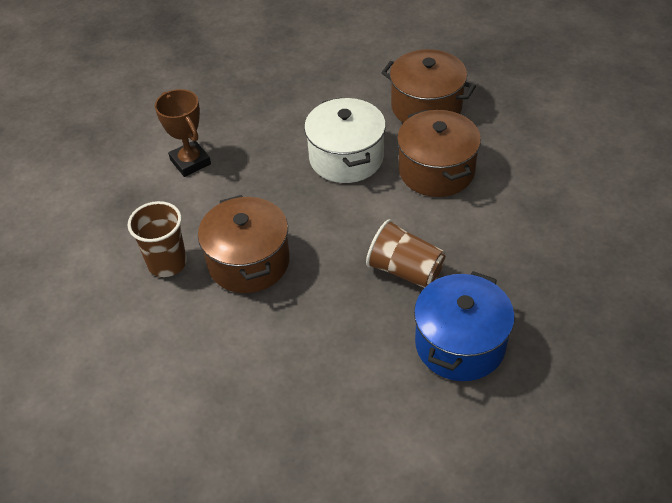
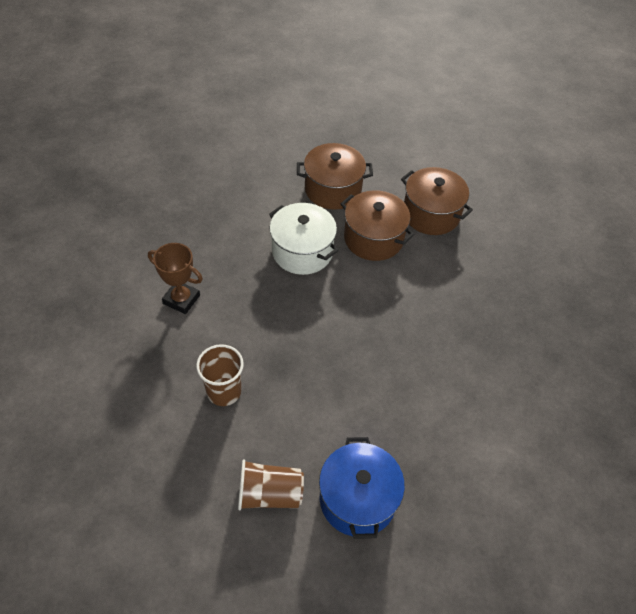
camera: 35 degrees left, 5 degrees up
brown pot [198,195,290,293] -> brown pot moved to [401,167,473,235]
brown cup [366,219,446,288] -> brown cup moved to [238,459,304,510]
blue pot [414,271,515,381] -> blue pot moved to [319,437,405,539]

